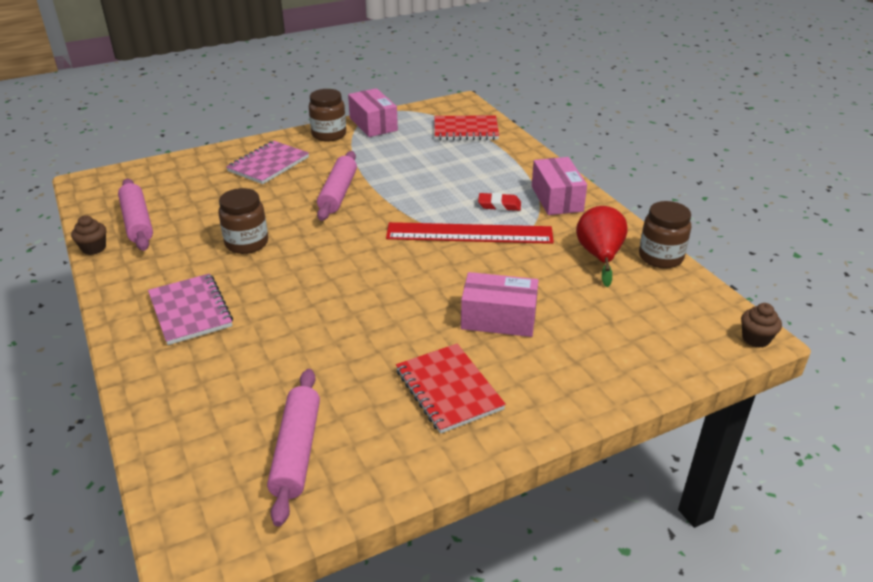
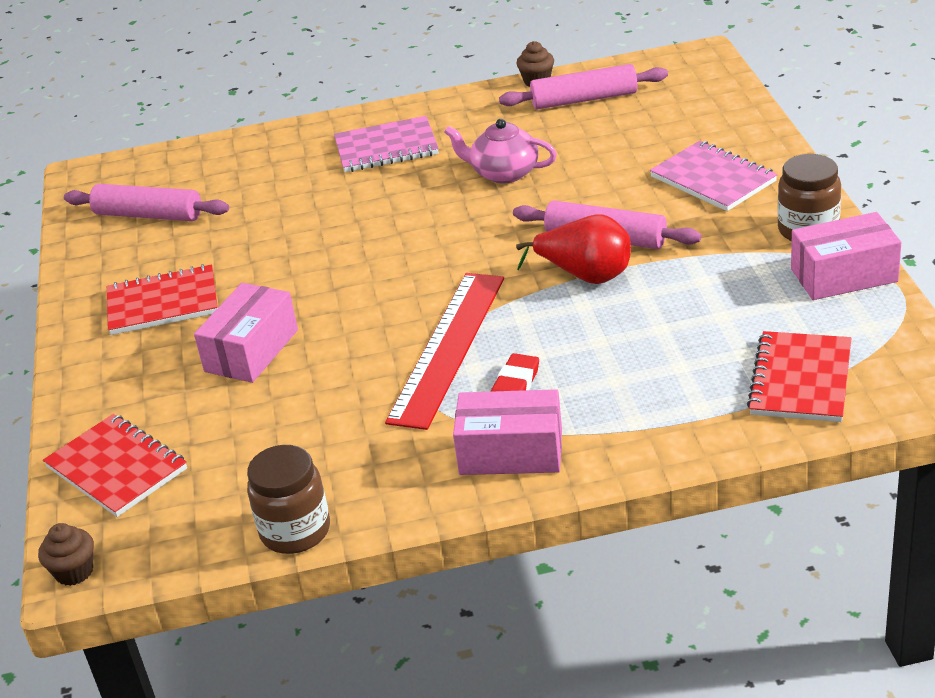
camera: 110 degrees right, 0 degrees up
brown jar [219,188,268,254] -> pink teapot [444,119,557,184]
red pear [576,206,628,287] -> red pear moved to [516,214,631,284]
none -> red notebook [43,414,187,517]

